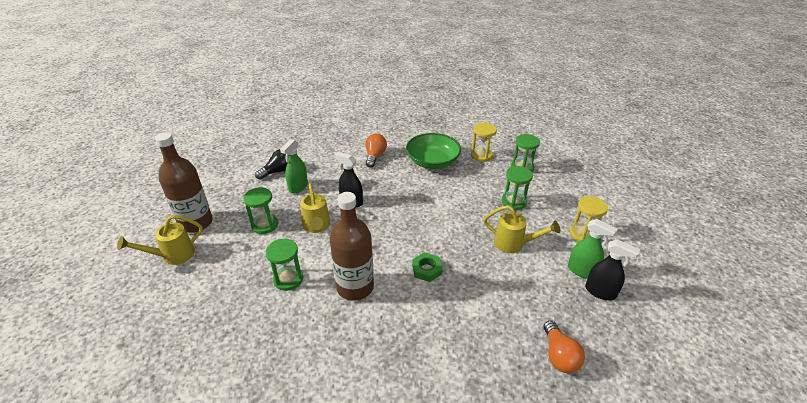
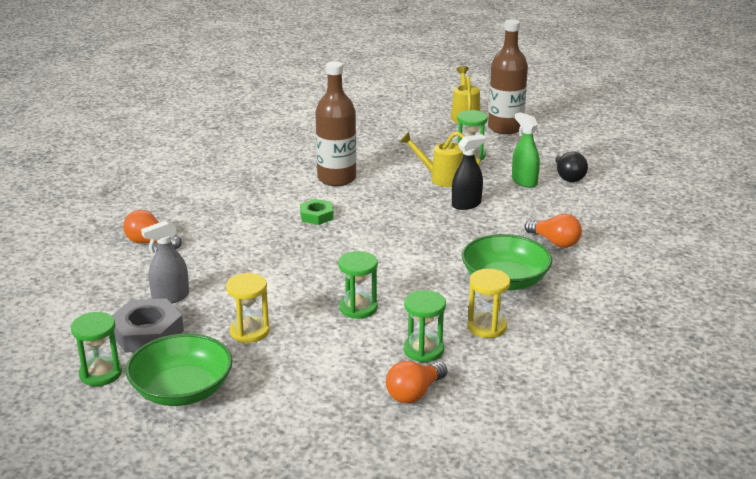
camera: 120 degrees right, 10 degrees down
green hourglass [266,239,303,291] -> green hourglass moved to [71,312,122,386]
yellow watering can [484,205,560,253] -> none
green spray bottle [568,219,618,279] -> none
black spray bottle [585,239,640,300] -> grey spray bottle [141,220,189,304]
none -> grey nut [112,298,184,353]
none -> green bowl [126,333,233,406]
none -> orange light bulb [386,361,448,404]

